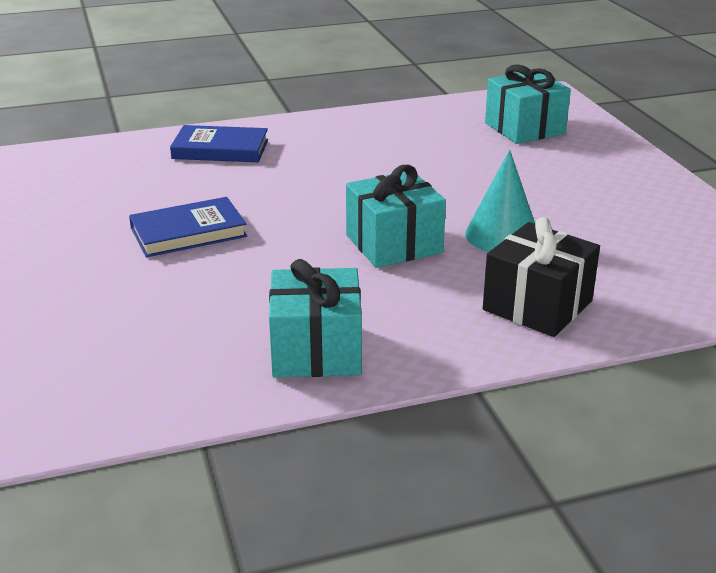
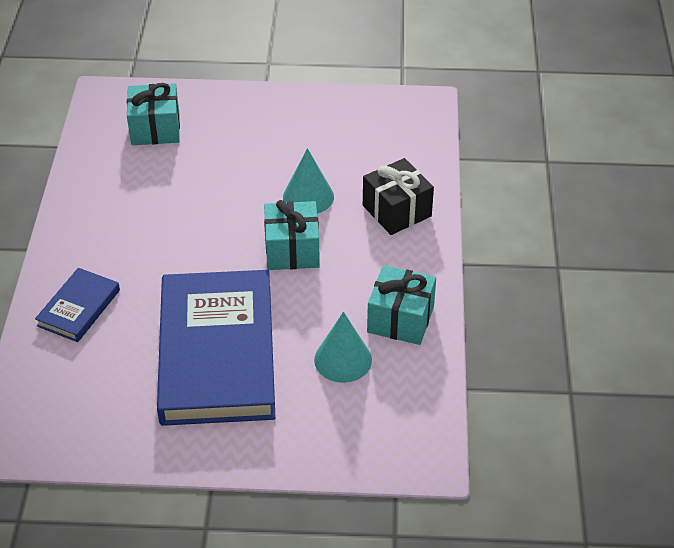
camera: 70 degrees left, 15 degrees up
blue book [129,197,247,257] -> blue book [157,270,275,426], size x2.19
none -> turquoise cone [314,312,372,383]

